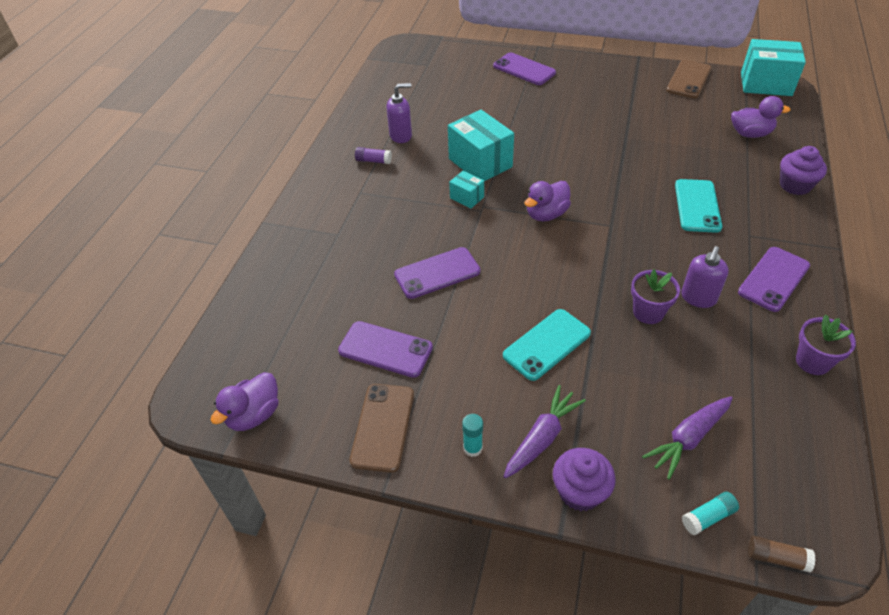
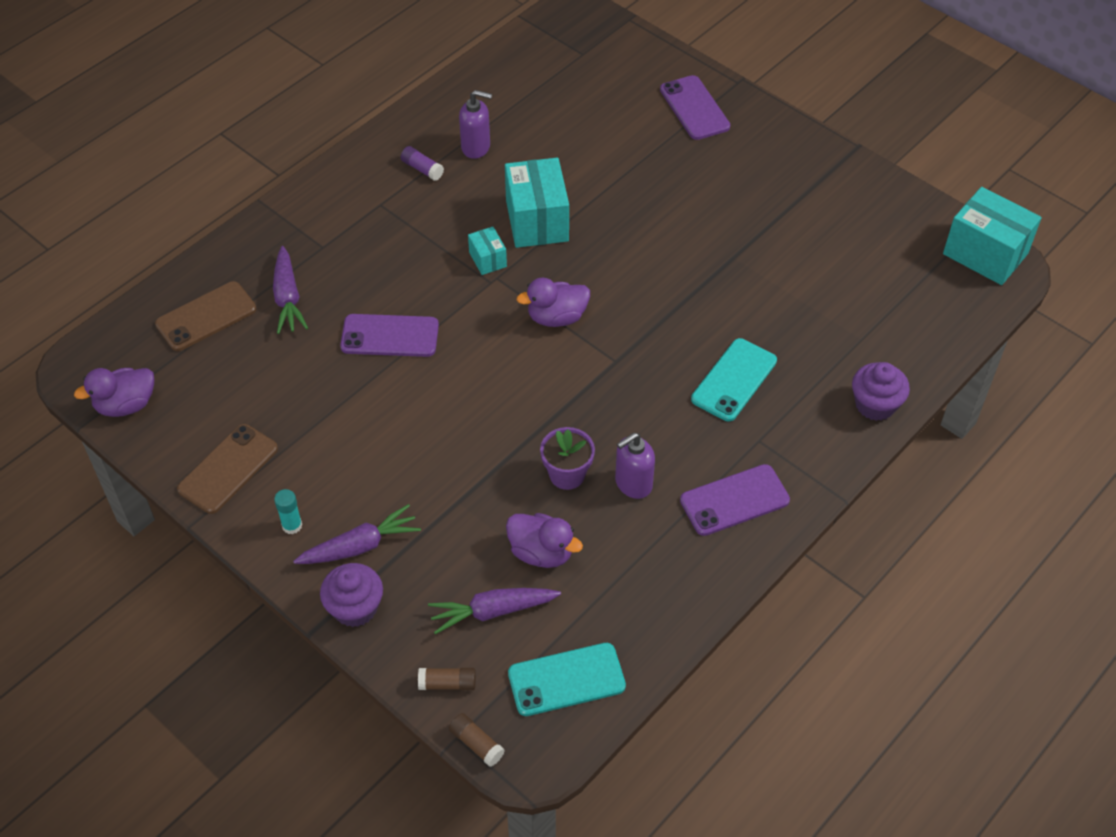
camera: 25 degrees right, 5 degrees up
purple phone [338,321,433,378] -> none
turquoise phone [503,309,591,381] -> turquoise phone moved to [508,643,626,716]
brown phone [666,60,712,98] -> brown phone moved to [155,281,256,351]
turquoise glue stick [682,492,739,535] -> brown glue stick [418,668,476,690]
purple duck [731,96,791,138] -> purple duck moved to [506,513,583,568]
purple flower pot [796,315,856,375] -> none
none -> purple carrot [273,246,308,334]

